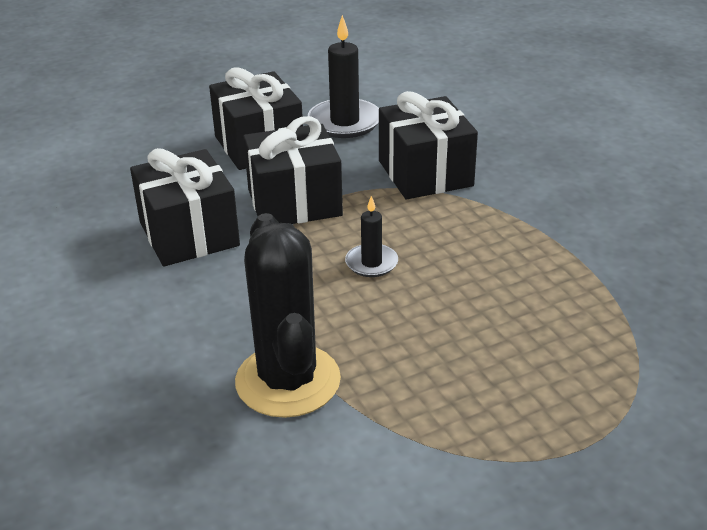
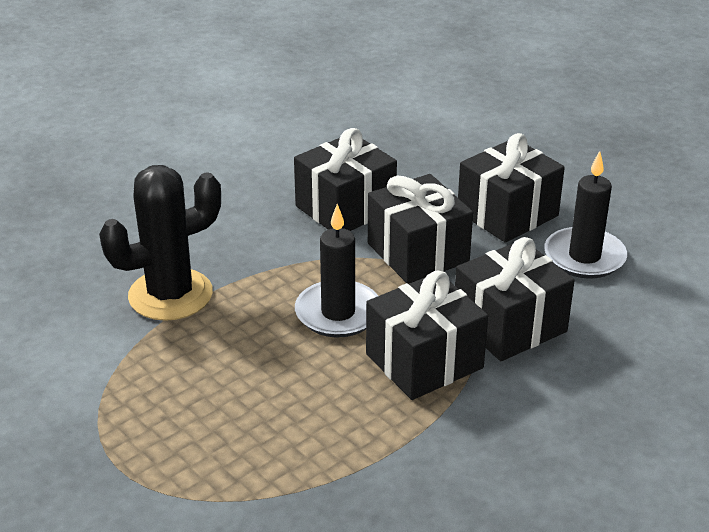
camera: 75 degrees right, 0 degrees up
black candle [345,196,398,277] -> black candle [295,204,378,337], size x1.73
none -> black gift [366,271,488,400]

